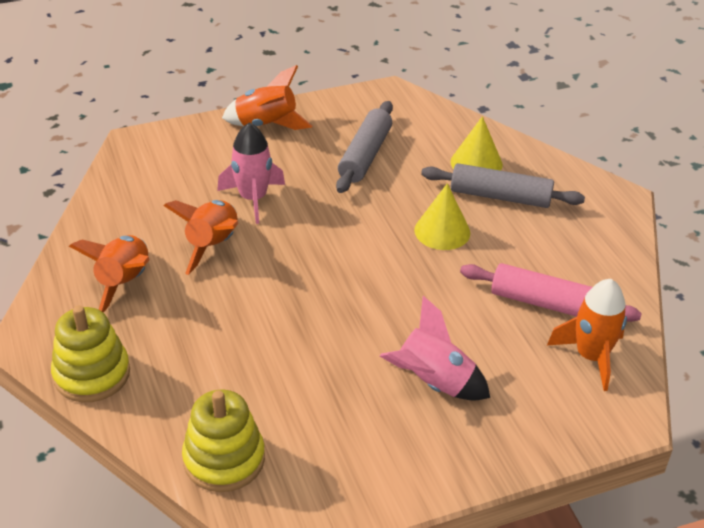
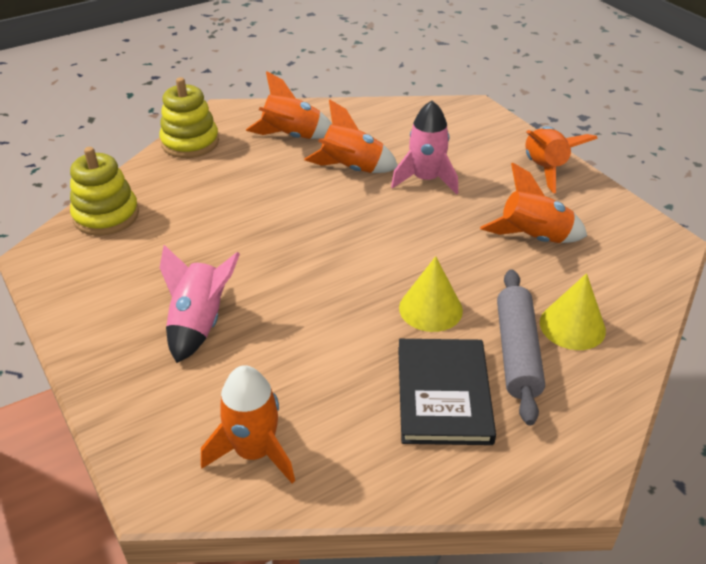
camera: 80 degrees right, 0 degrees up
grey rolling pin [336,101,393,193] -> orange rocket [480,163,587,243]
pink rolling pin [460,263,642,322] -> none
none -> black book [398,339,496,445]

